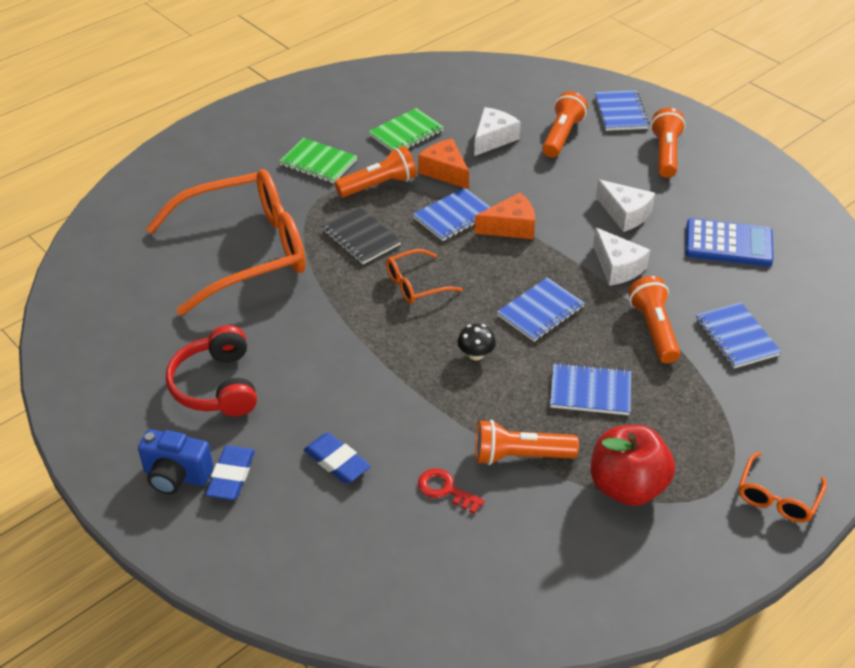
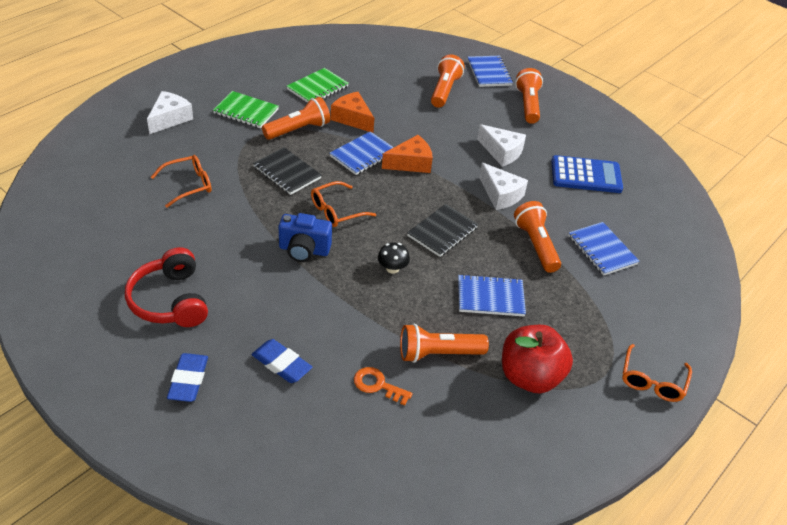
camera: 10 degrees left, 0 degrees up
blue camera [138,429,213,494] -> blue camera moved to [278,213,332,262]
orange glasses [146,169,306,315] -> orange glasses [151,155,212,208], size x0.43
red key [418,468,485,514] -> orange key [354,367,412,405]
white cheese [474,107,521,156] -> white cheese moved to [147,91,193,134]
blue notebook [497,278,585,342] -> black notebook [407,204,478,257]

